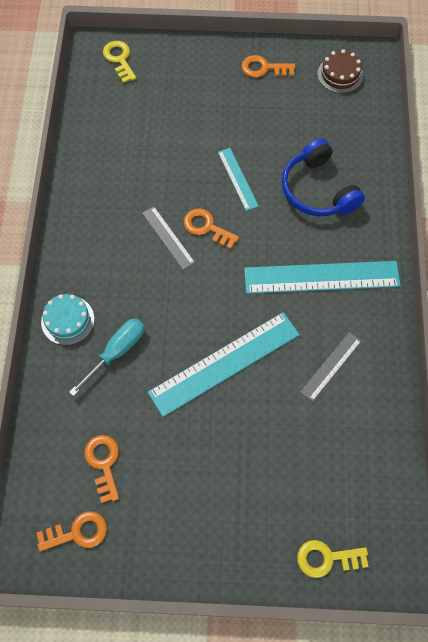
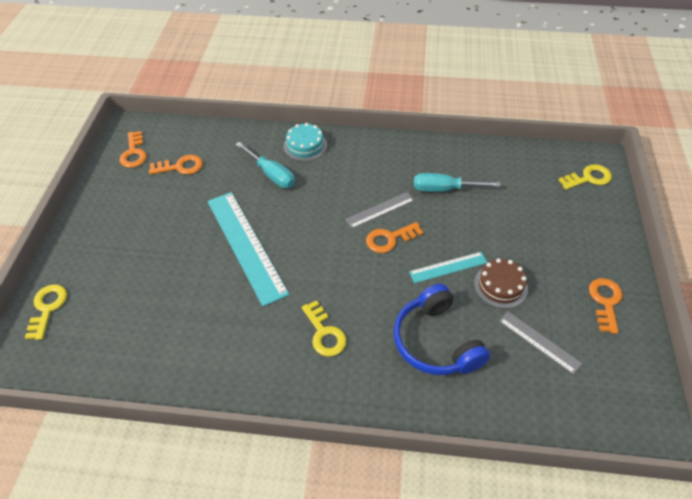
camera: 95 degrees right, 15 degrees down
orange key [184,208,239,249] -> orange key turned 150 degrees counterclockwise [366,222,424,253]
turquoise ruler [244,261,401,294] -> yellow key [301,300,347,356]
blue headphones [282,138,365,216] -> blue headphones turned 90 degrees counterclockwise [394,284,490,375]
grey ruler [300,332,361,402] -> grey ruler moved to [499,312,582,374]
brown cake [317,49,363,93] -> brown cake moved to [474,258,528,309]
none -> turquoise screwdriver [414,173,501,192]

